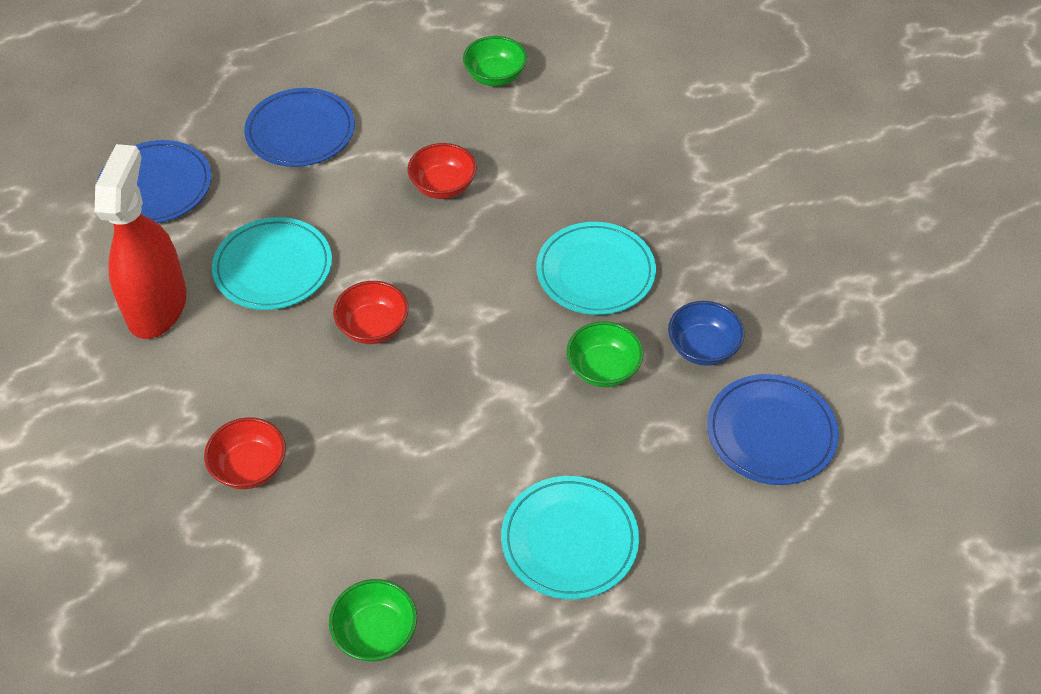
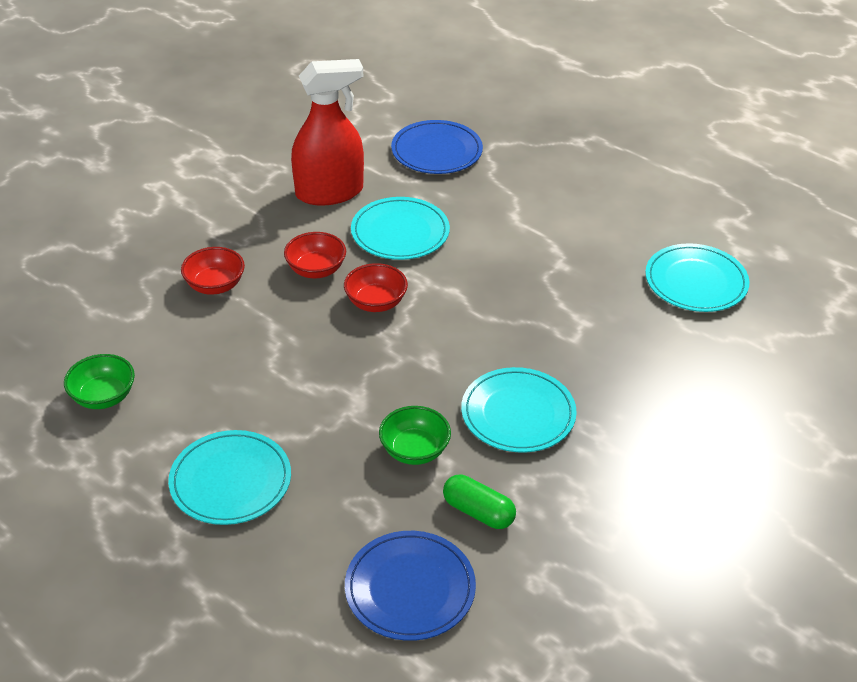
camera: 65 degrees right, 10 degrees down
blue plate [244,88,355,167] -> none
red bowl [407,143,477,199] -> red bowl moved to [284,232,346,278]
green bowl [463,36,527,86] -> turquoise plate [645,243,749,312]
blue bowl [668,301,744,366] -> green capsule [443,475,516,529]

